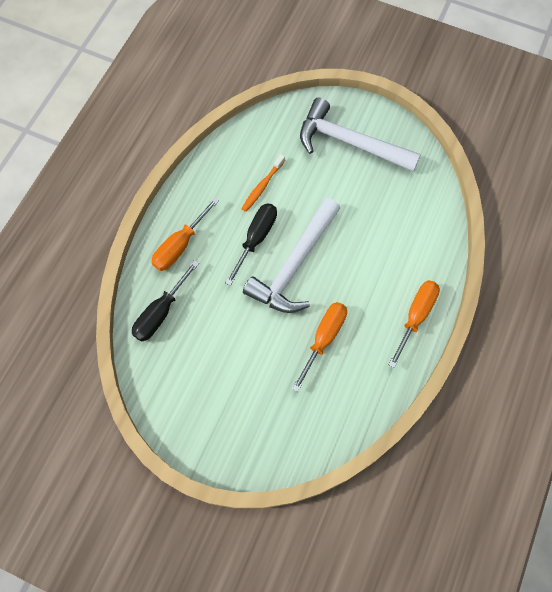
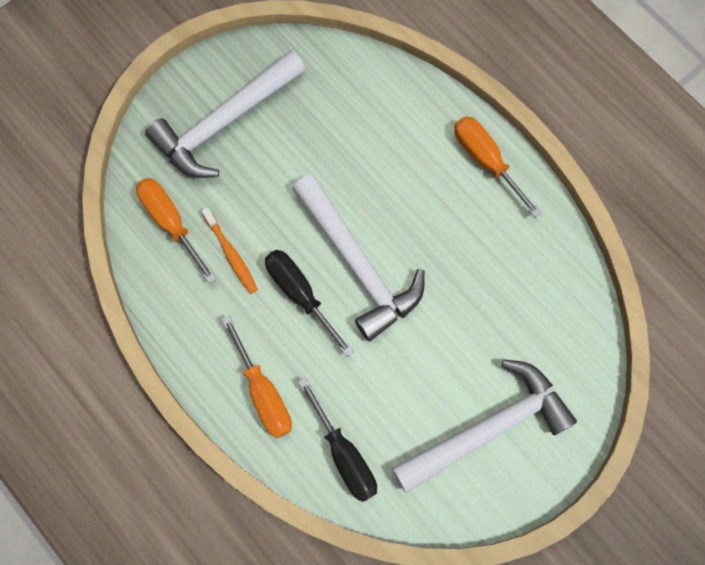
camera: 65 degrees left, 5 degrees up
orange screwdriver [292,302,347,392] -> orange screwdriver moved to [136,178,216,284]
none -> white hammer [392,359,577,493]

